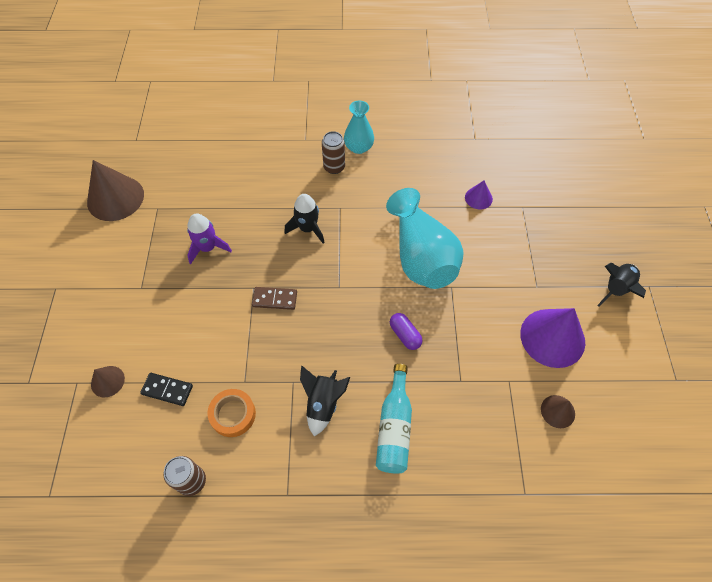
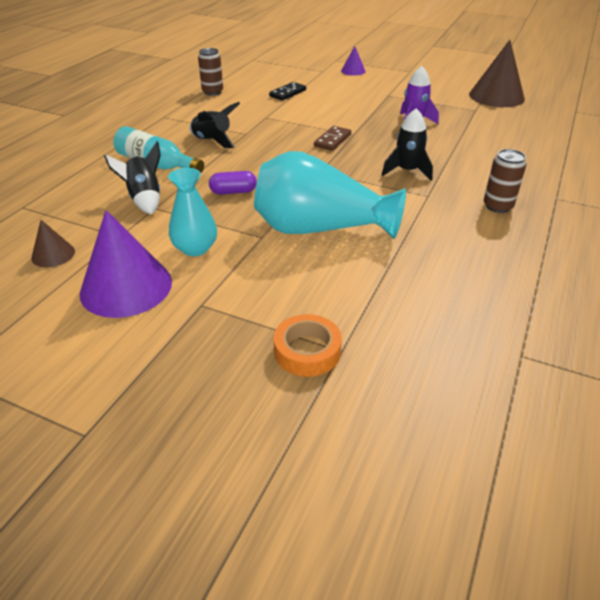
camera: 115 degrees right, 20 degrees down
brown cone [91,366,125,398] -> none
orange tape [207,389,256,437] -> orange tape moved to [274,314,342,377]
turquoise vase [344,101,374,154] -> turquoise vase moved to [168,168,217,256]
purple cone [465,181,493,210] -> purple cone moved to [341,46,366,76]
black rocket [597,263,646,307] -> black rocket moved to [104,142,161,215]

